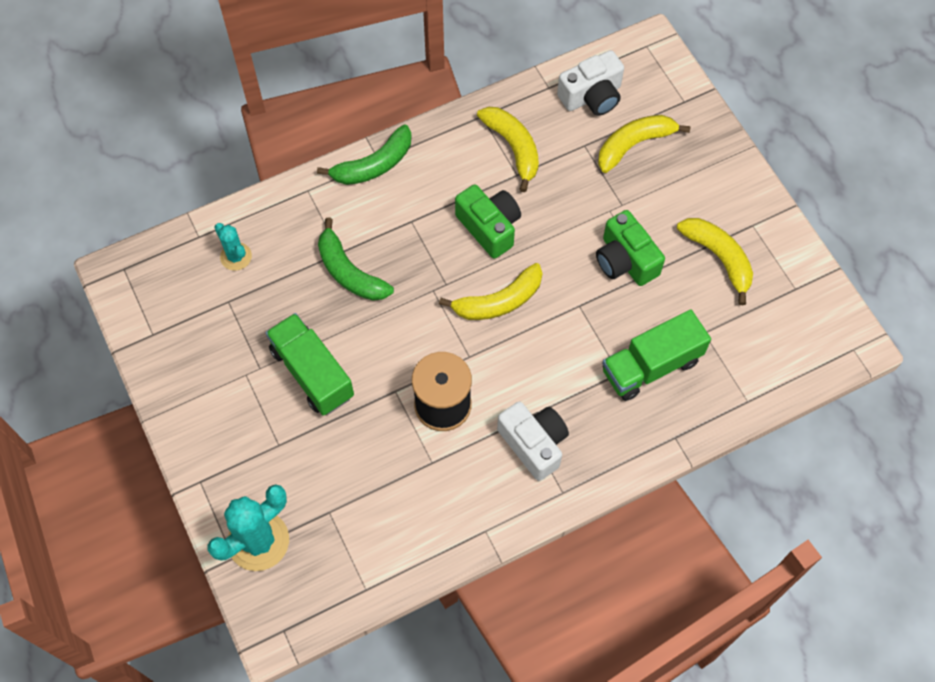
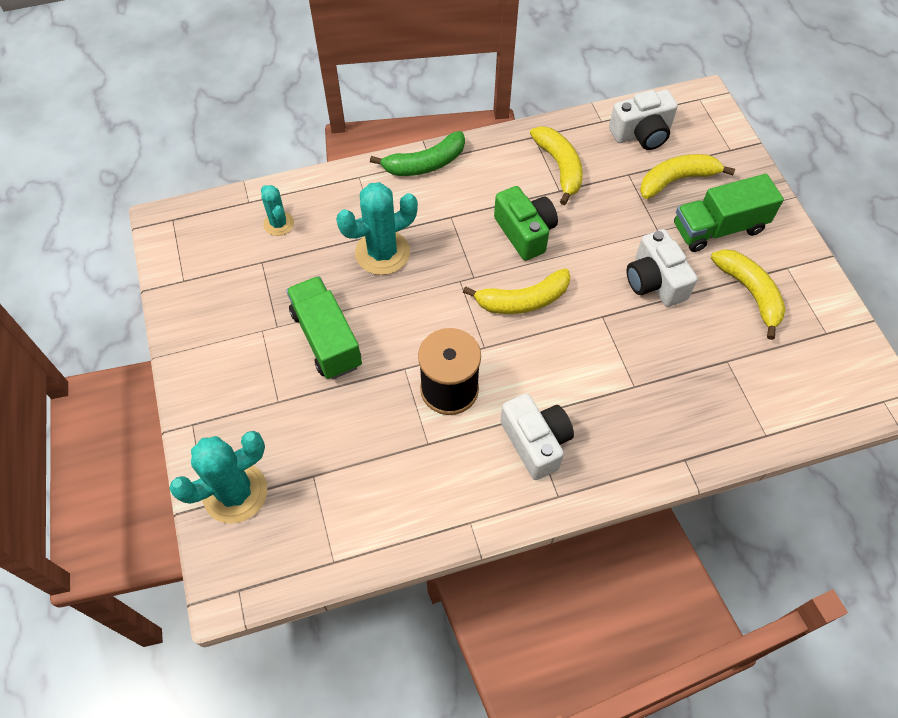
camera: 10 degrees right, 5 degrees down
green banana [318,218,394,301] -> turquoise cactus [336,182,418,275]
green camera [596,210,665,286] -> white camera [627,229,698,307]
green truck [602,309,711,401] -> green truck moved to [674,174,784,252]

